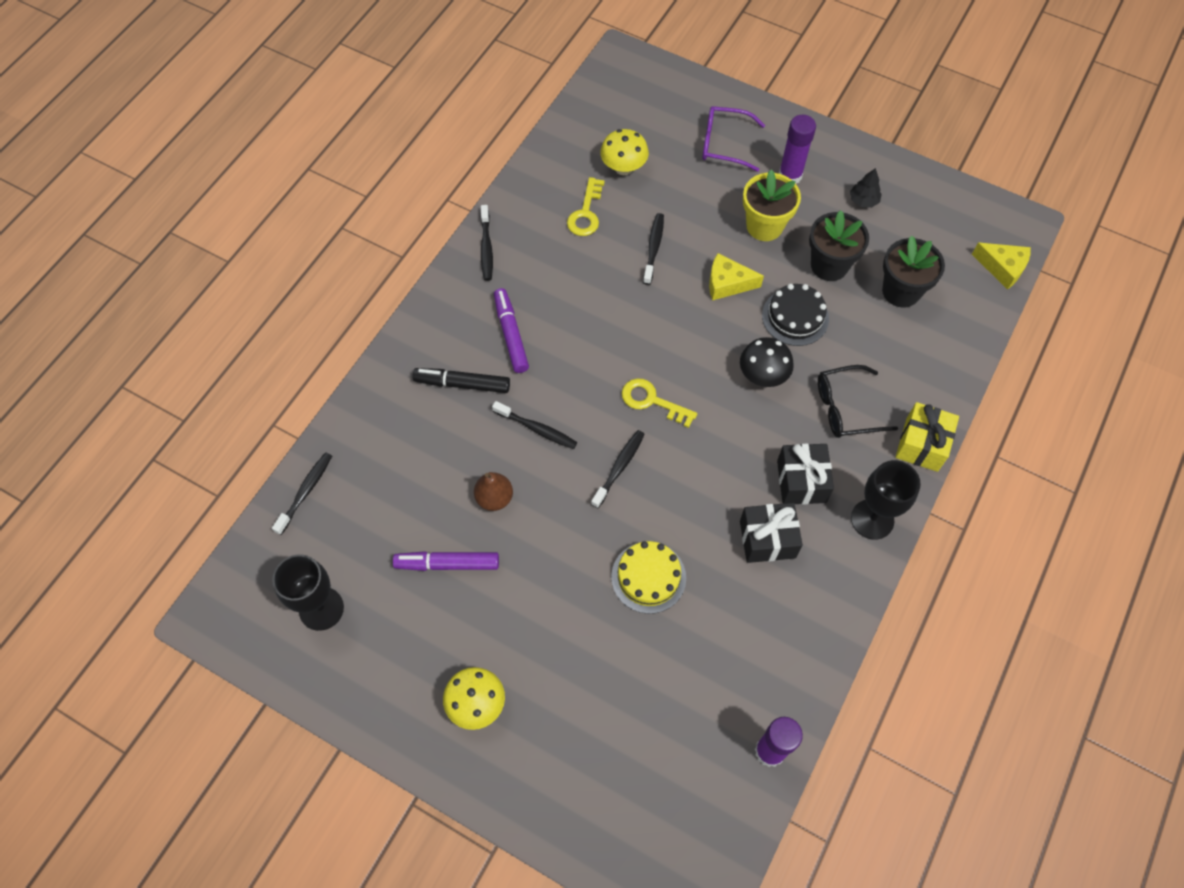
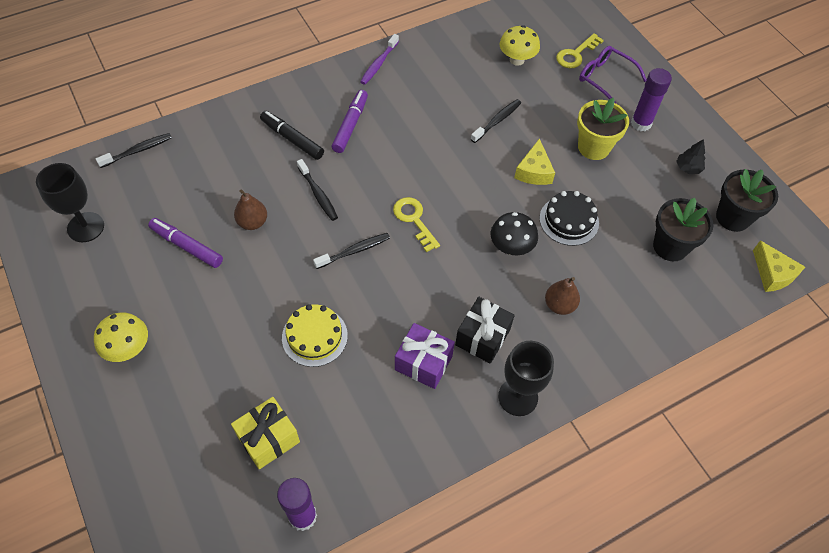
camera: 30 degrees right, 5 degrees down
black toothbrush [481,205,493,281] -> purple toothbrush [360,34,399,85]
yellow key [567,177,605,236] -> yellow key moved to [556,33,604,68]
yellow cheese [709,253,764,301] -> yellow cheese turned 120 degrees counterclockwise [514,138,555,185]
black gift [740,503,803,563] -> purple gift [395,323,455,389]
black flower pot [809,210,869,281] -> black flower pot moved to [716,169,778,232]
black glasses [818,365,898,438] -> brown pear [545,277,580,315]
yellow gift [896,402,959,472] -> yellow gift moved to [231,397,300,470]

